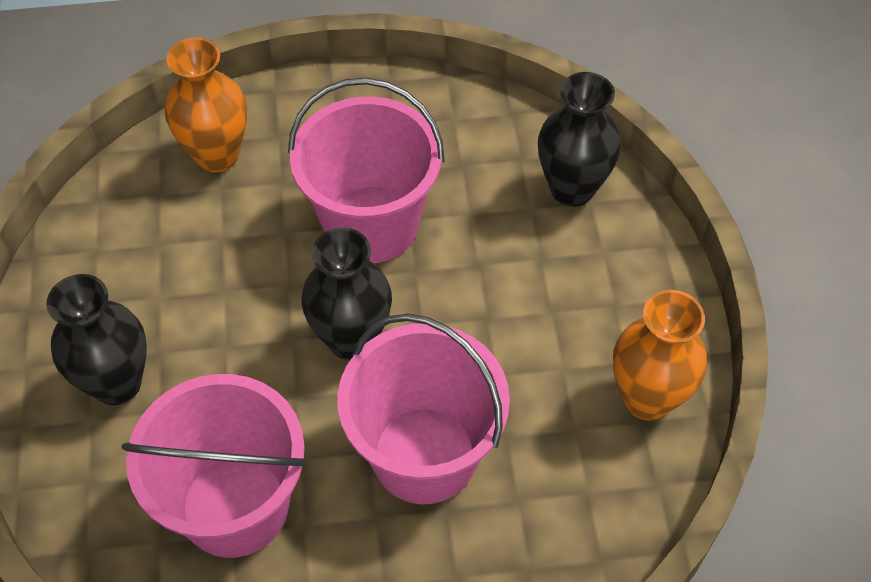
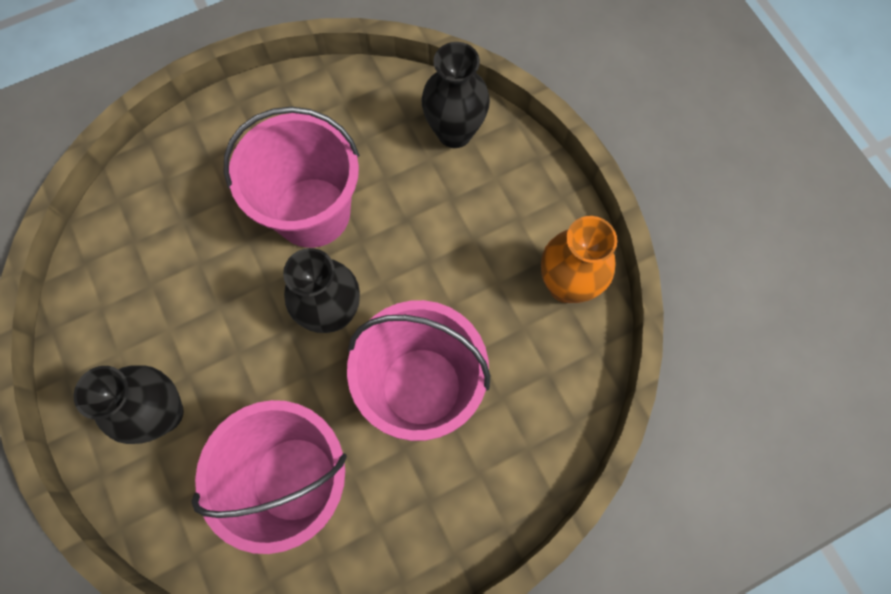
camera: 20 degrees left, 15 degrees up
orange vase [165,38,247,172] -> none

